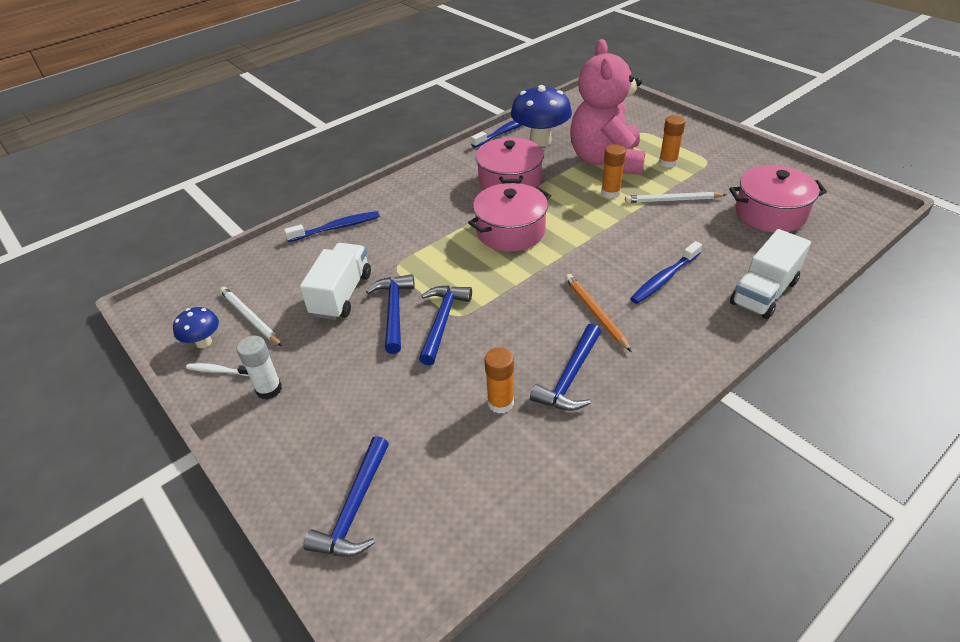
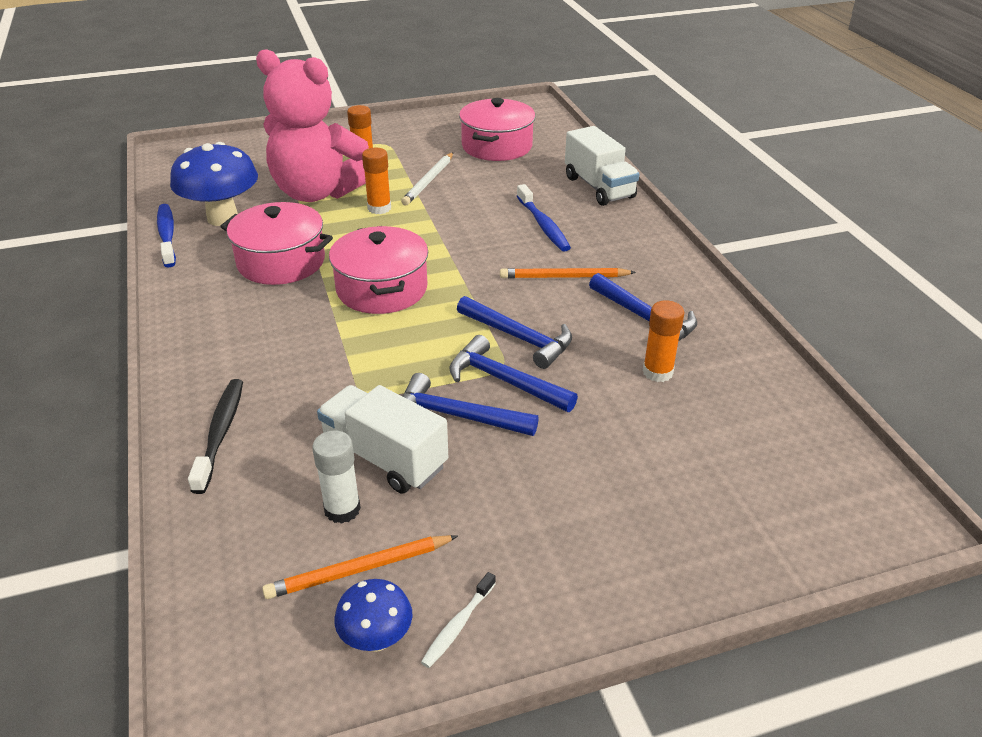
camera: 70 degrees left, 5 degrees down
white pencil [220,286,282,346] -> orange pencil [262,535,458,599]
white glue stick [237,336,282,400] -> white glue stick moved to [312,430,361,524]
blue toothbrush [284,211,380,242] -> black toothbrush [188,379,243,494]
blue hammer [303,436,389,557] -> blue hammer moved to [457,296,572,369]

